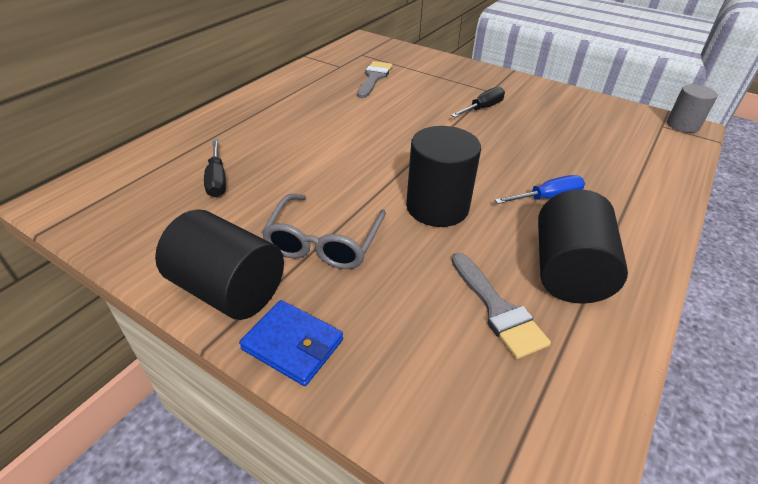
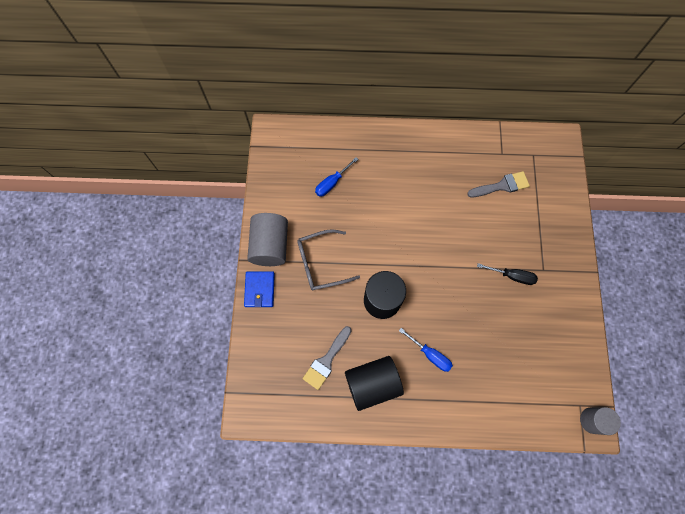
camera: 60 degrees right, 30 degrees up
black cylinder [155,209,284,320] -> grey cylinder [247,213,288,266]
black screwdriver [204,139,226,197] -> blue screwdriver [315,157,358,197]

